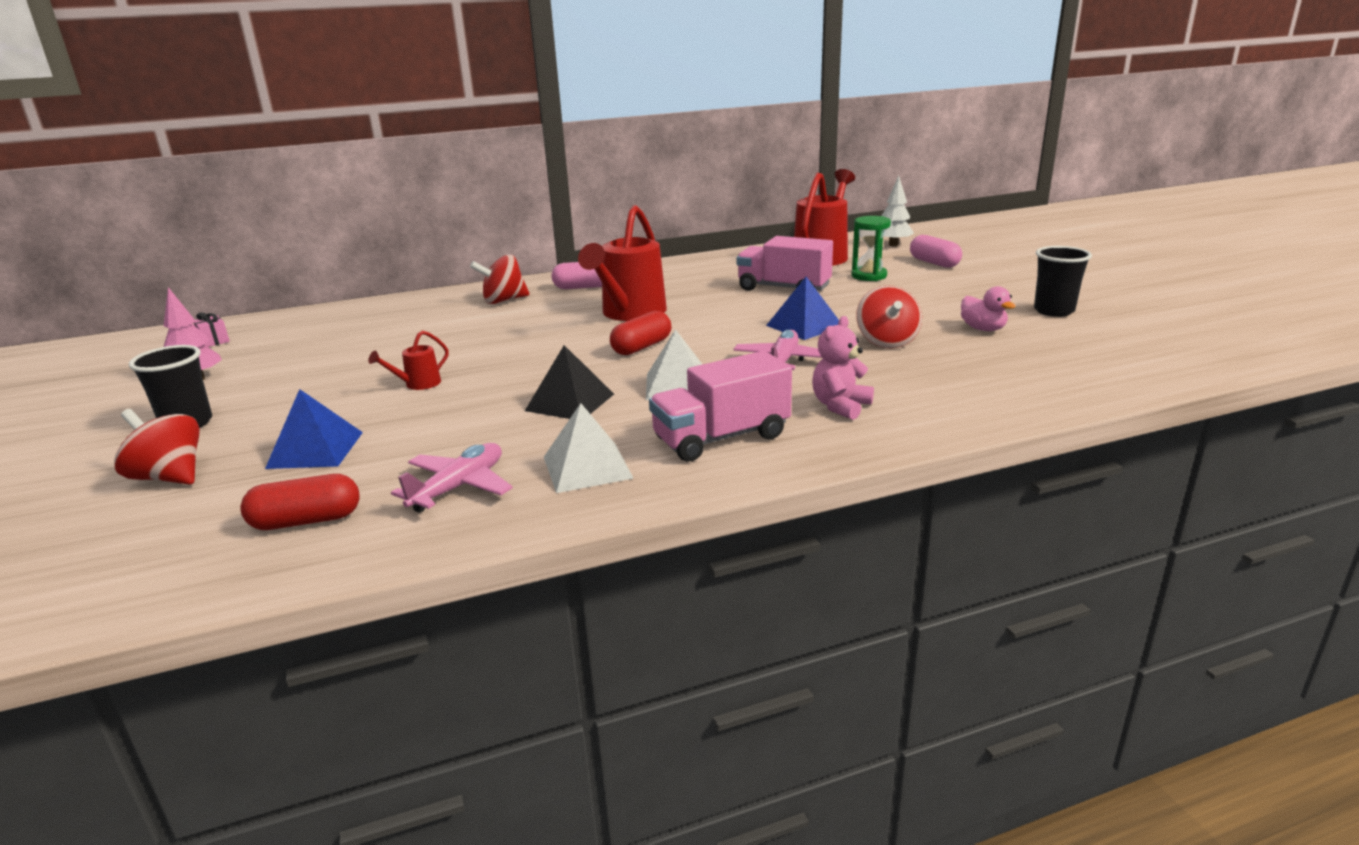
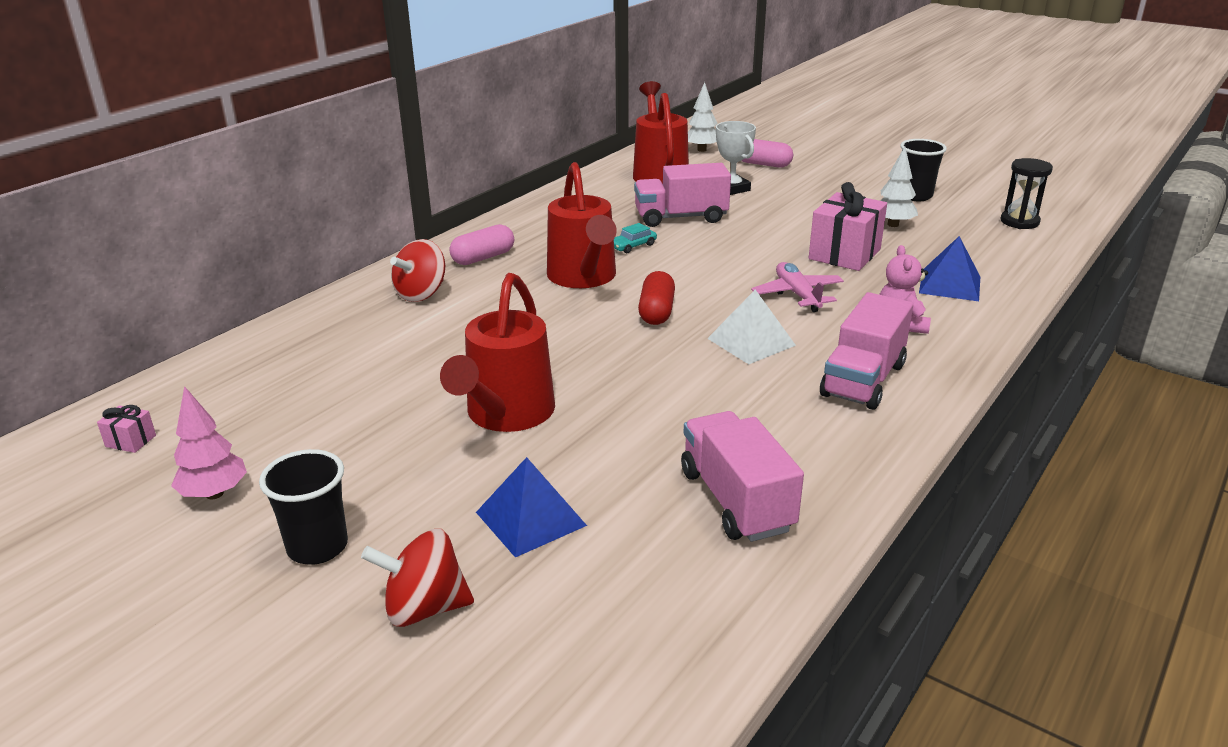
camera: 35 degrees left, 5 degrees up
red capsule [240,474,360,530] -> none
red watering can [368,330,449,390] -> red watering can [440,273,555,432], size x2.28
pink plane [391,443,513,513] -> pink truck [681,411,804,542]
black pyramid [525,345,614,419] -> none
white pyramid [544,403,634,493] -> none
blue pyramid [766,277,839,340] -> blue pyramid moved to [919,236,980,301]
green hourglass [852,216,891,281] -> white trophy [716,121,756,195]
red spinning top [856,285,922,348] -> pink gift [809,182,887,271]
pink duck [961,286,1016,331] -> white tree [880,147,918,227]
none -> turquoise car [614,223,657,253]
none -> black hourglass [1001,158,1053,229]

